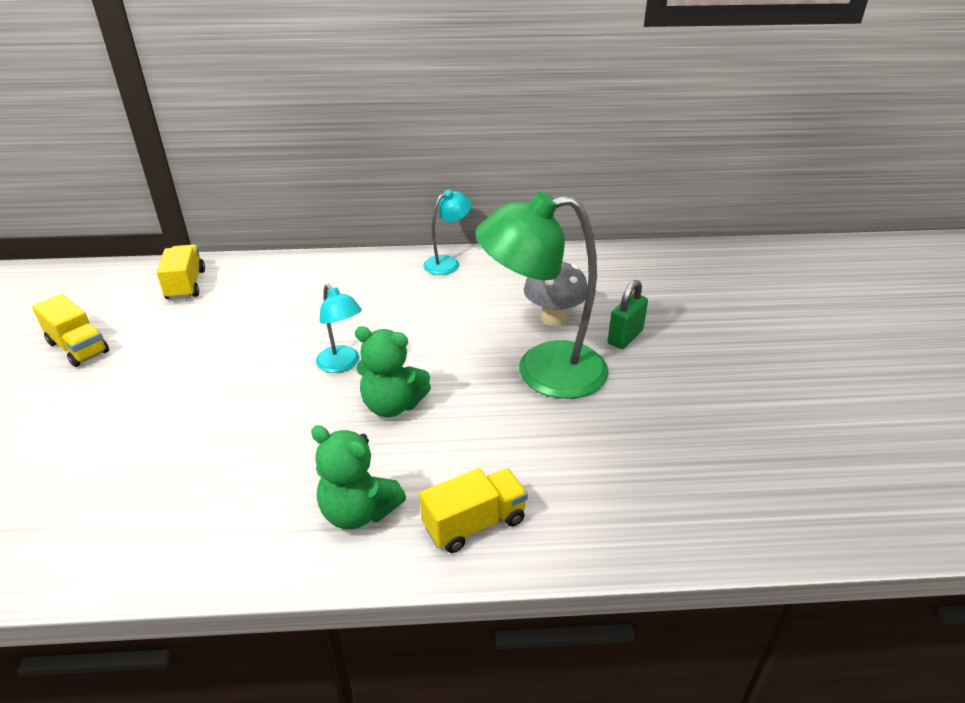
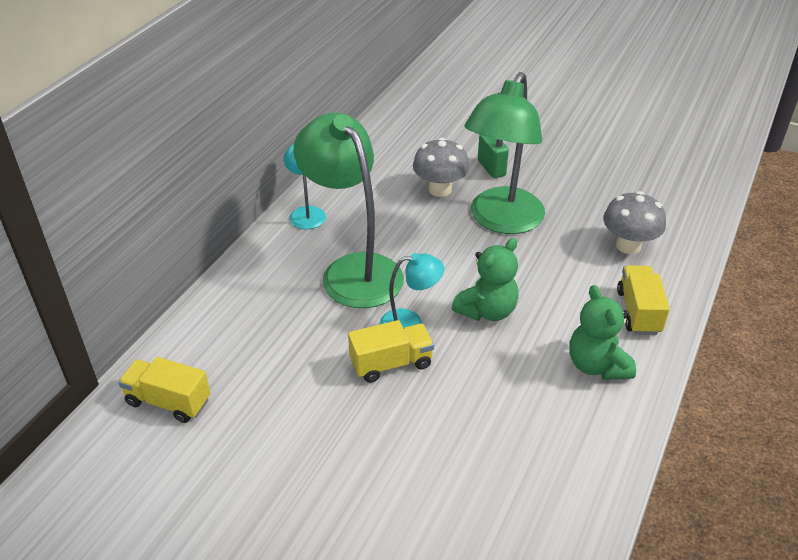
camera: 60 degrees left, 5 degrees up
yellow truck [32,294,109,367] -> yellow truck moved to [348,320,434,383]
green teddy bear [311,425,406,529] -> green teddy bear turned 105 degrees clockwise [569,285,636,380]
none -> green lamp [293,113,404,308]
none -> grey mushroom [603,191,666,254]

